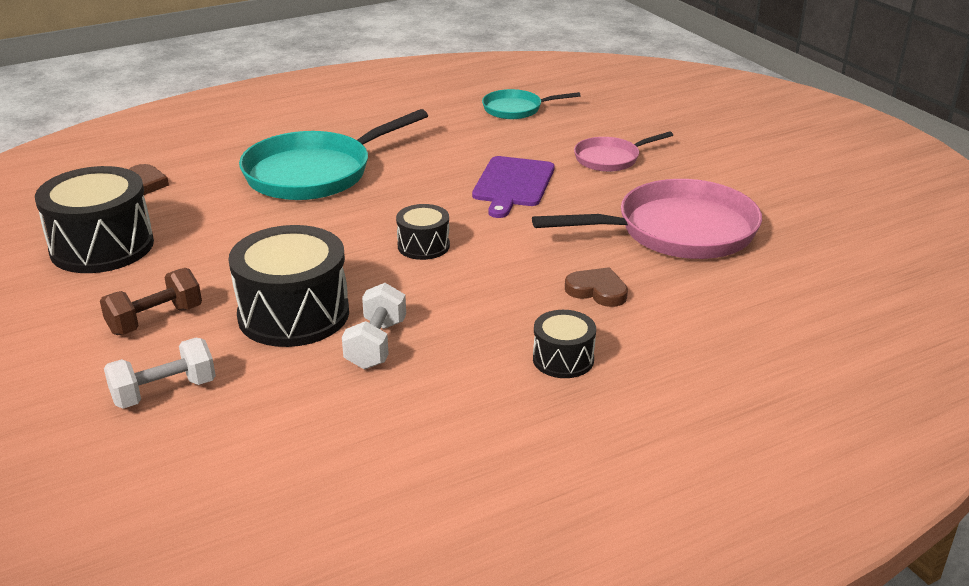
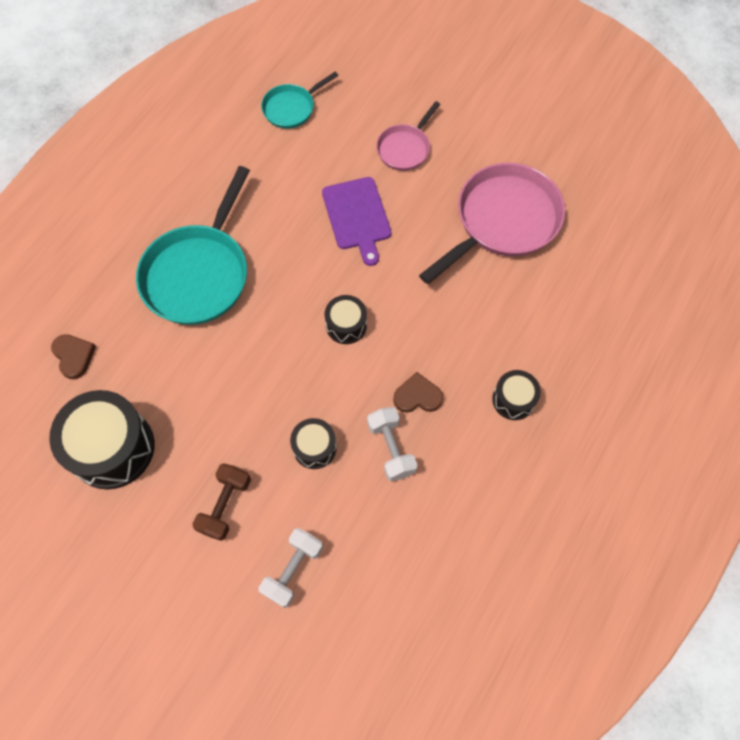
camera: 30 degrees left, 35 degrees up
black drum [229,225,349,347] -> black drum [290,418,337,469], size x0.52
brown heart [565,267,628,307] -> brown heart moved to [393,372,443,413]

